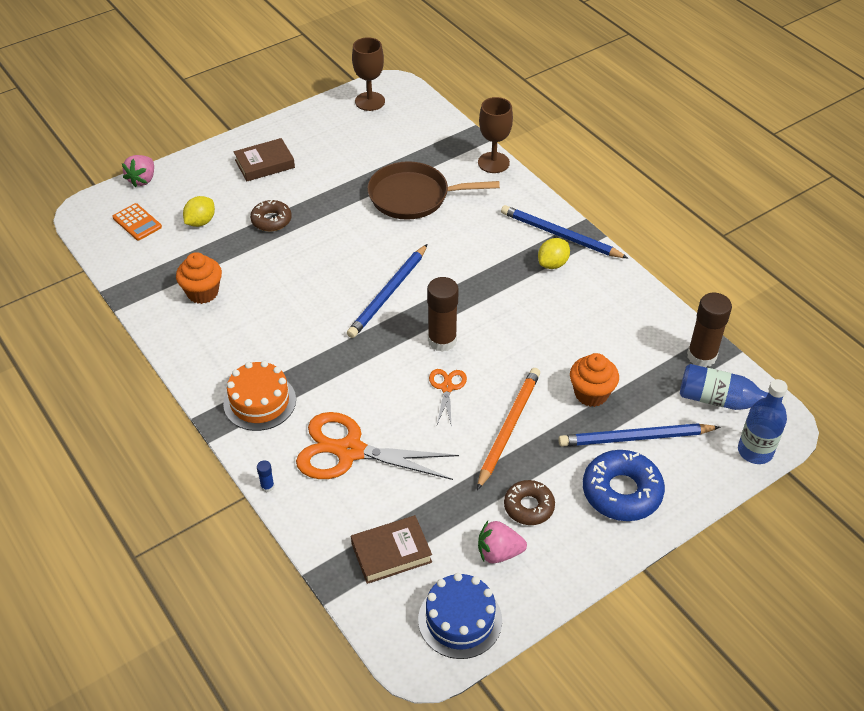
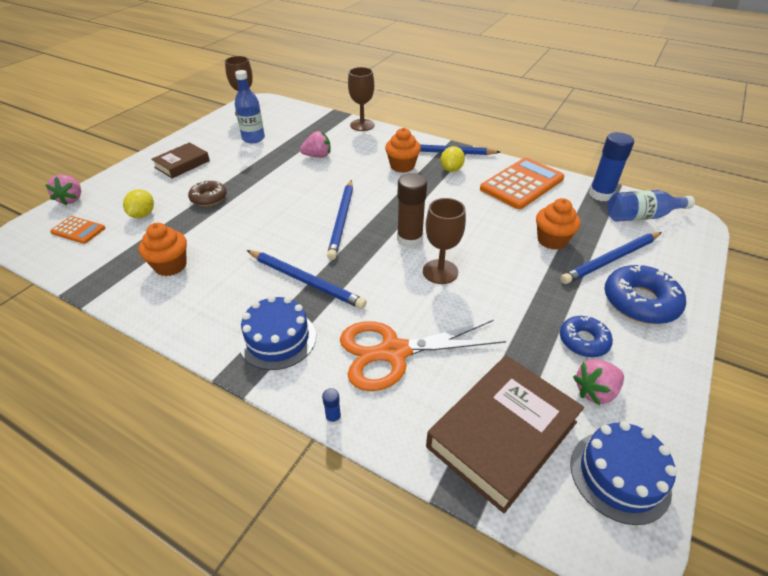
camera: 25 degrees left, 5 degrees down
orange cake [223,361,296,431] -> blue cake [239,295,316,370]
brown book [351,515,432,584] -> brown book [426,355,584,513], size x1.69
brown pan [367,161,500,220] -> pink strawberry [300,131,331,158]
orange scissors [429,369,467,424] -> brown goblet [423,198,466,284]
orange pencil [477,368,540,490] -> none
brown donut [504,480,555,525] -> blue donut [560,316,613,357]
brown glue stick [687,293,732,367] -> blue glue stick [589,132,634,201]
blue bottle [738,379,788,464] -> blue bottle moved to [235,70,265,143]
none -> blue pencil [247,250,367,309]
none -> orange cupcake [385,128,421,173]
none -> orange calculator [480,157,564,209]

